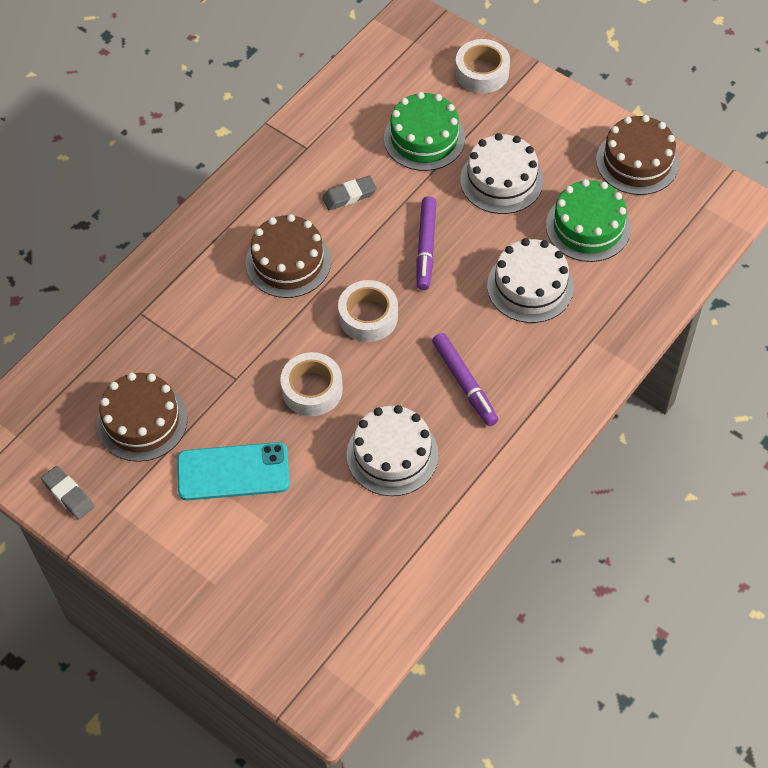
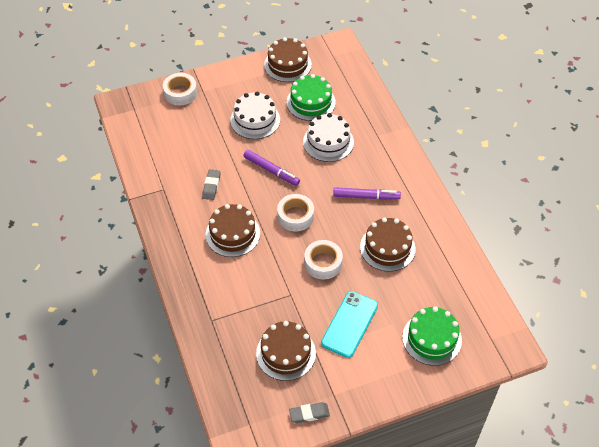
camera: 60 degrees left, 5 degrees down
white cake [347,405,439,496] -> brown cake [360,217,415,272]
green cake [384,92,465,171] -> green cake moved to [402,306,462,366]

